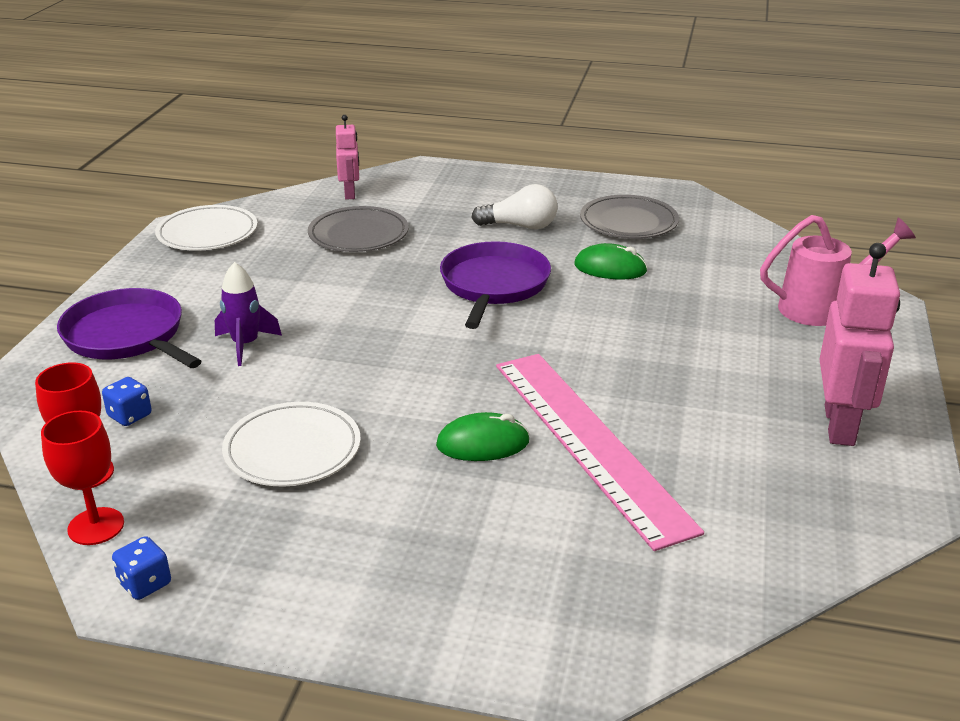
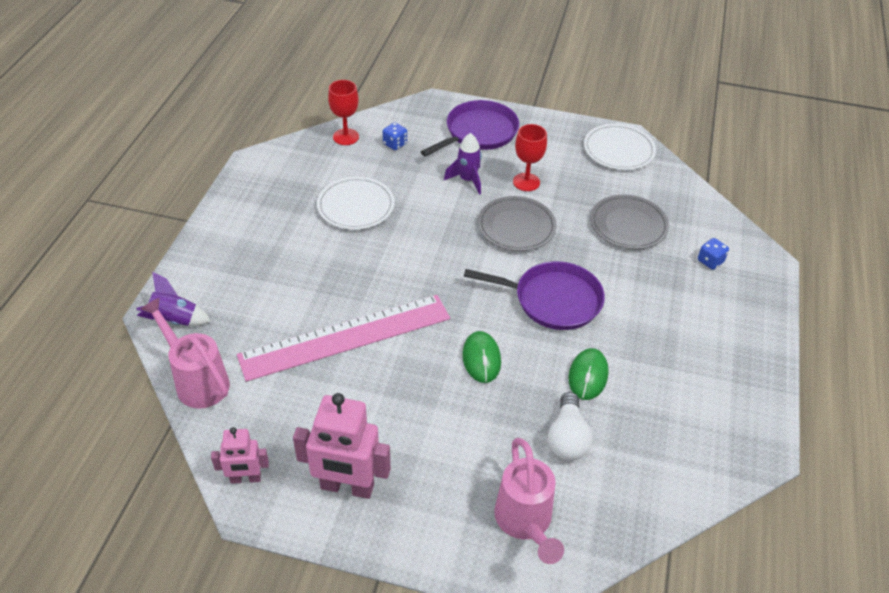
camera: 90 degrees right, 15 degrees up
red goblet [41,411,124,545] -> red goblet moved to [513,124,547,191]
blue dice [112,536,171,600] -> blue dice moved to [698,238,729,270]
pink robot [336,115,359,200] -> pink robot moved to [211,427,269,484]
green mouse [436,412,530,461] -> green mouse moved to [462,331,501,383]
white light bulb [471,184,558,230] -> white light bulb moved to [548,392,593,461]
grey plate [580,195,679,239] -> grey plate moved to [478,196,557,251]
none -> purple rocket [136,272,211,326]
none -> pink watering can [140,297,230,408]

